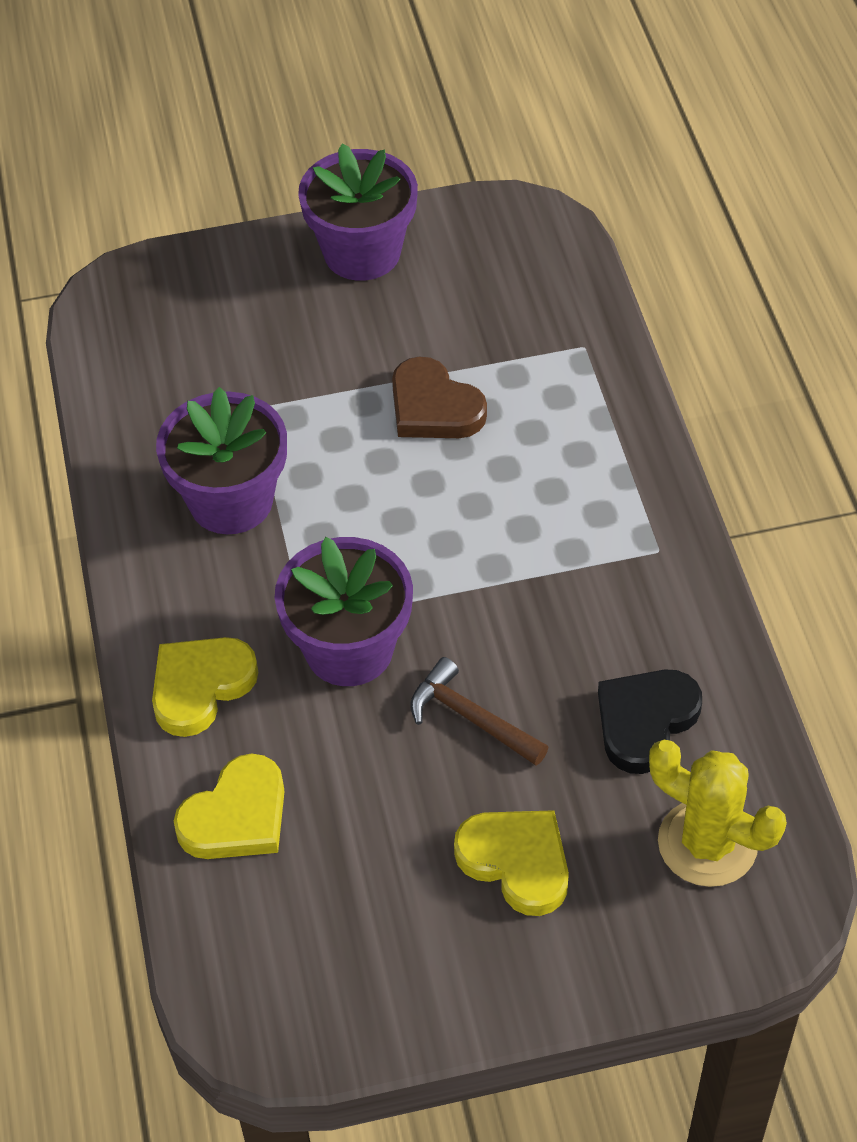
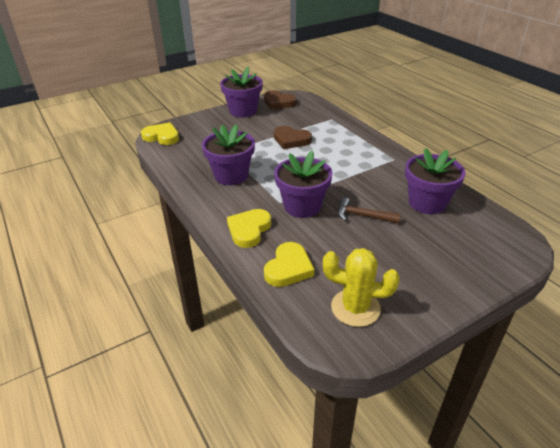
camera: 20 degrees left, 15 degrees down
yellow heart [454,810,569,916] -> yellow heart moved to [141,122,179,145]
black heart [598,670,702,774] -> purple flower pot [405,148,466,214]
yellow cactus [649,740,787,887] -> yellow cactus moved to [323,248,400,327]
none -> brown heart [264,90,297,109]

